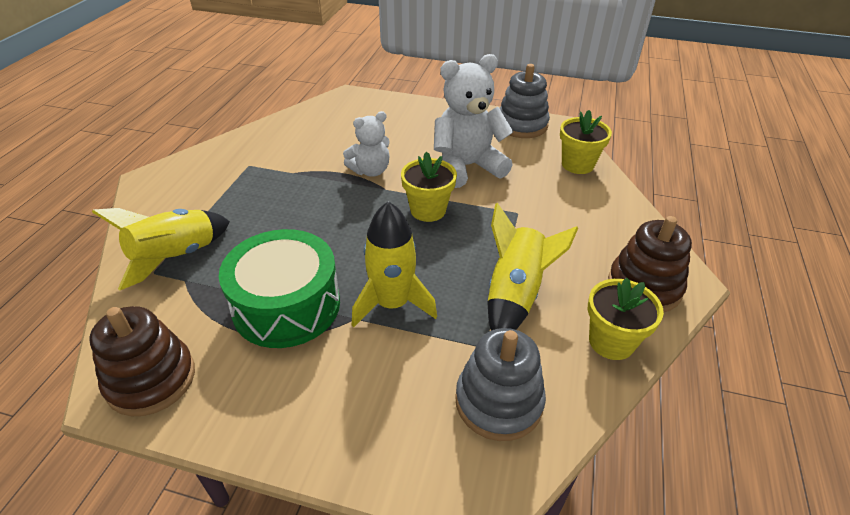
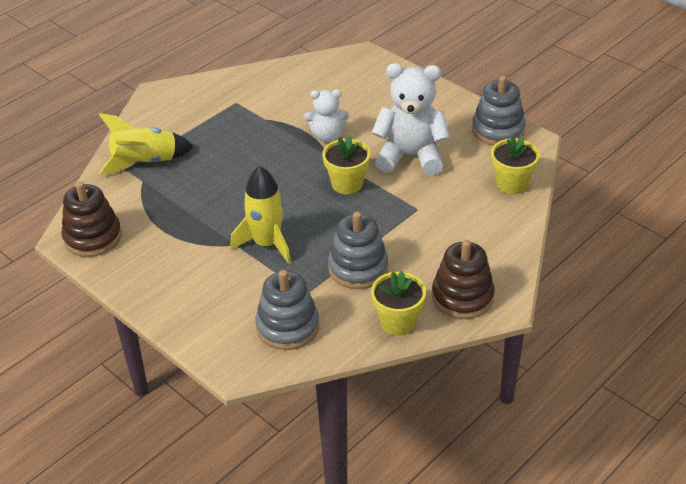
camera: 30 degrees right, 0 degrees up
green drum [219,229,340,348] -> none
yellow rocket [487,203,578,330] -> grey stacking toy [328,212,388,289]

